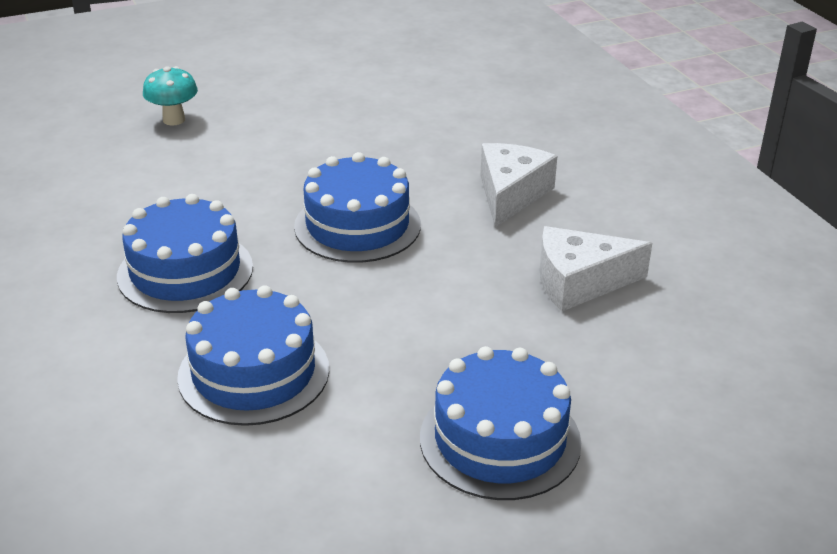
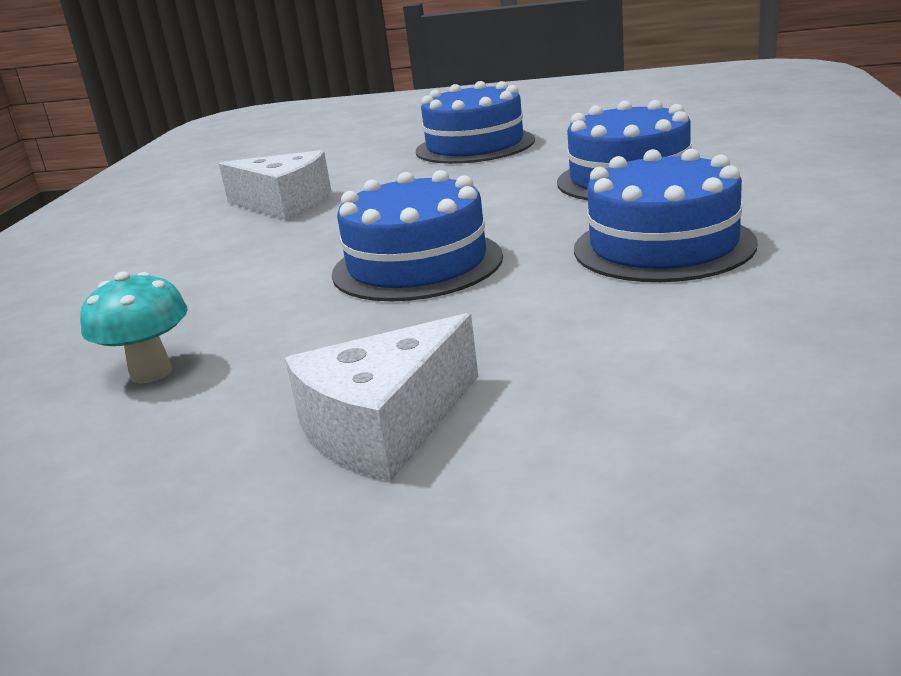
camera: 145 degrees left, 10 degrees down
turquoise mushroom [143,66,198,126] -> turquoise mushroom moved to [80,271,188,383]
white cheese [480,143,557,228] -> white cheese moved to [285,313,478,481]

